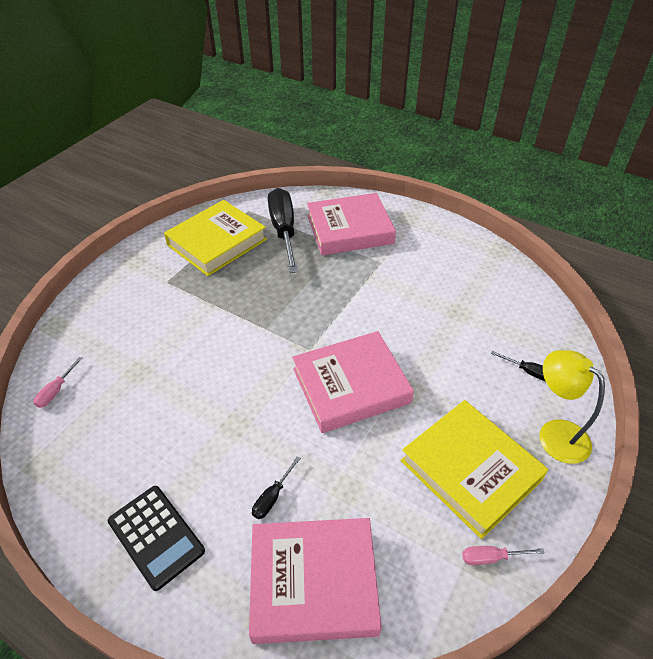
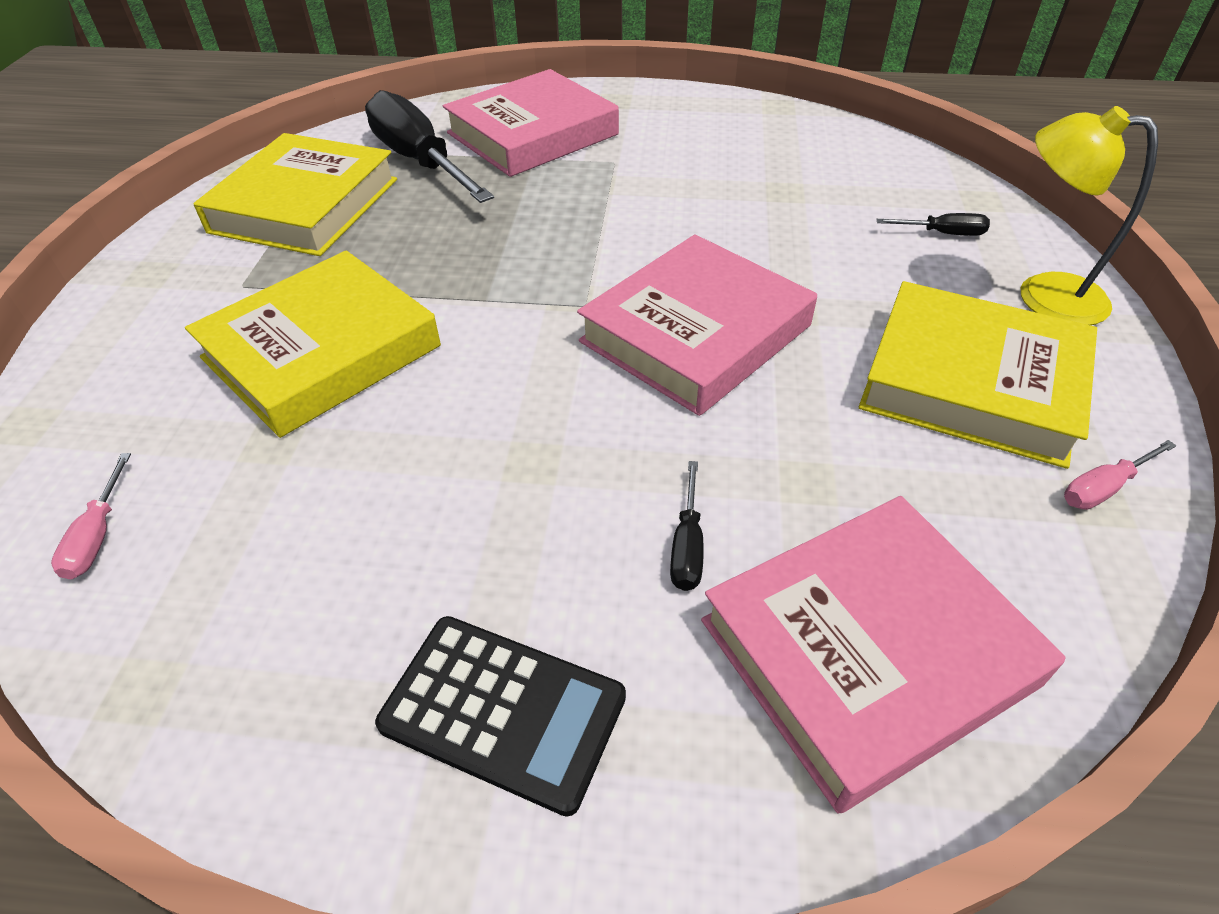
camera: 25 degrees left, 0 degrees up
none -> yellow book [185,251,441,438]

